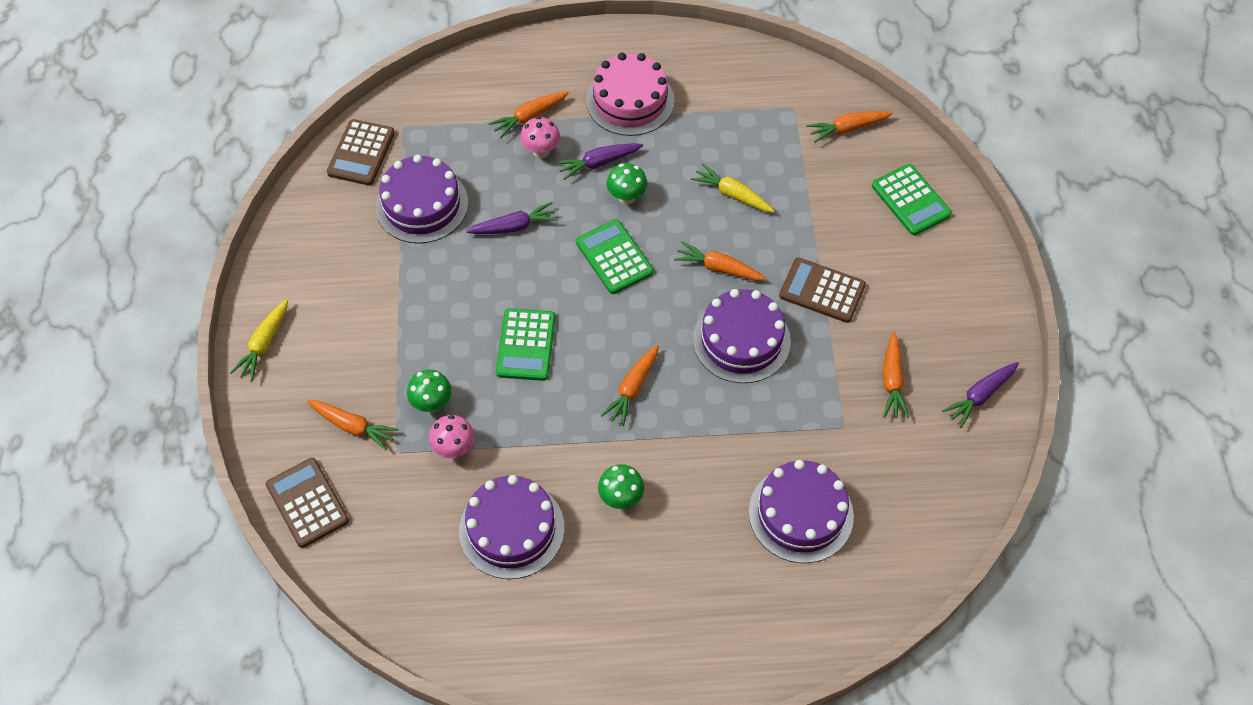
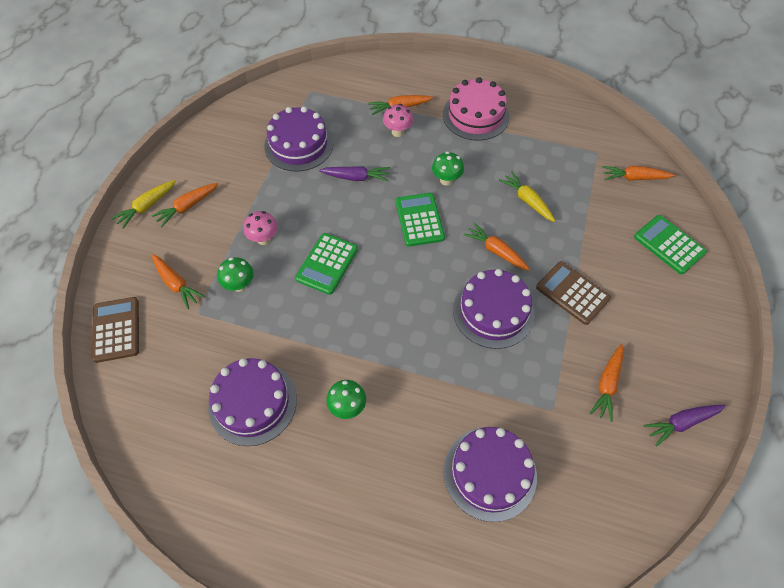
camera: 20 degrees right, 0 degrees up
brown calculator [327,119,395,185] -> none
pink mushroom [429,415,474,458] -> pink mushroom moved to [243,211,278,245]
purple carrot [556,143,643,180] -> none
orange carrot [601,344,659,426] -> orange carrot moved to [152,183,219,227]
green calculator [872,164,952,235] -> green calculator turned 150 degrees clockwise [634,215,707,274]

